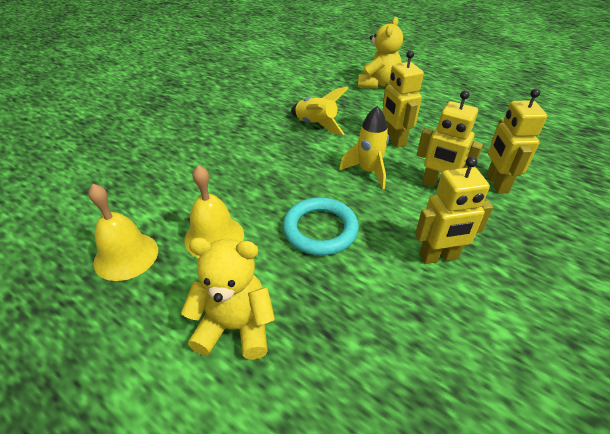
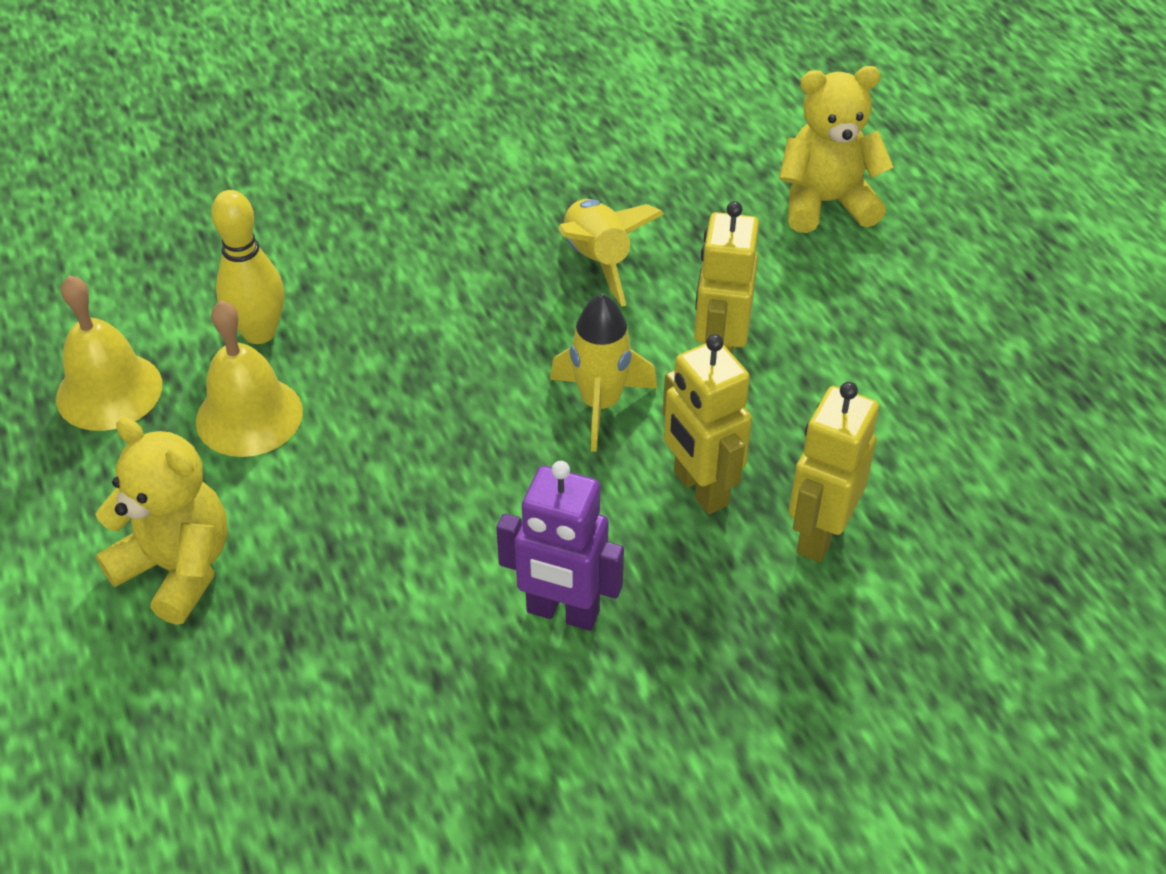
camera: 30 degrees right, 5 degrees up
turquoise ring [283,197,359,256] -> none
yellow teddy bear [358,17,403,89] -> yellow teddy bear turned 150 degrees counterclockwise [779,66,894,233]
yellow robot [415,156,493,264] -> purple robot [496,461,624,631]
none -> yellow bowling pin [211,190,284,344]

